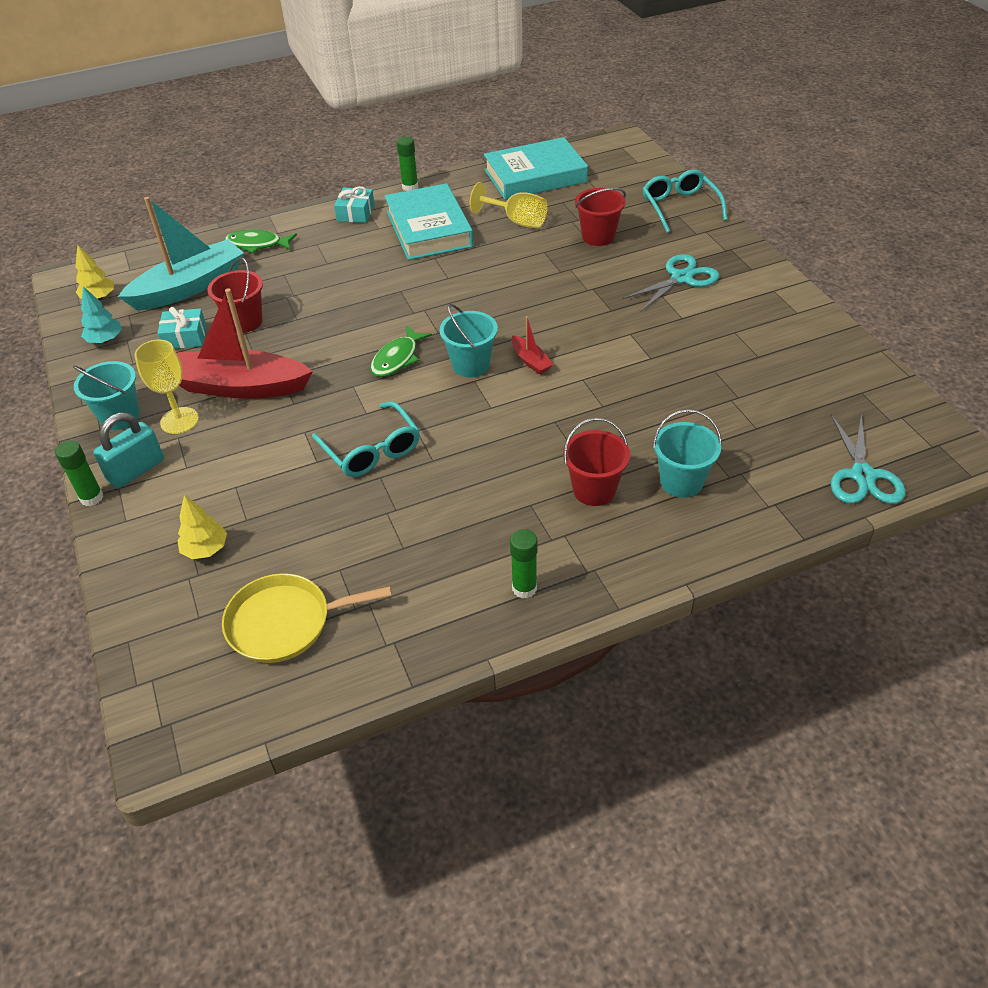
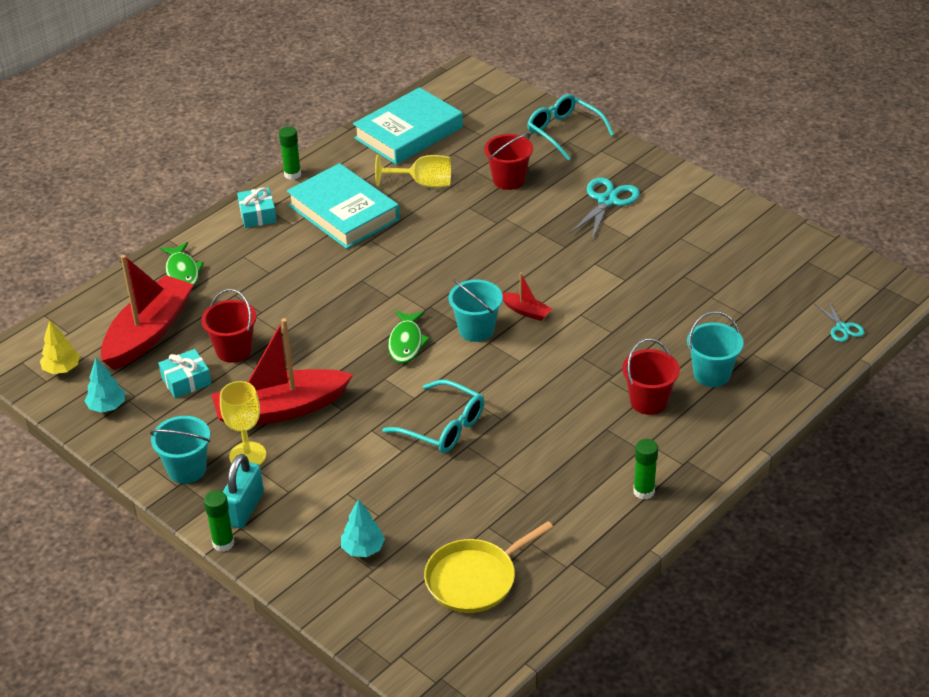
camera: 25 degrees left, 5 degrees down
turquoise boat [118,197,244,310] -> red boat [101,255,194,370]
yellow tree [177,495,227,559] -> turquoise tree [341,499,385,557]
green fish [225,230,297,253] -> green fish turned 90 degrees counterclockwise [160,242,204,287]
turquoise scissors [831,413,906,504] -> turquoise scissors [815,299,865,342], size x0.58

